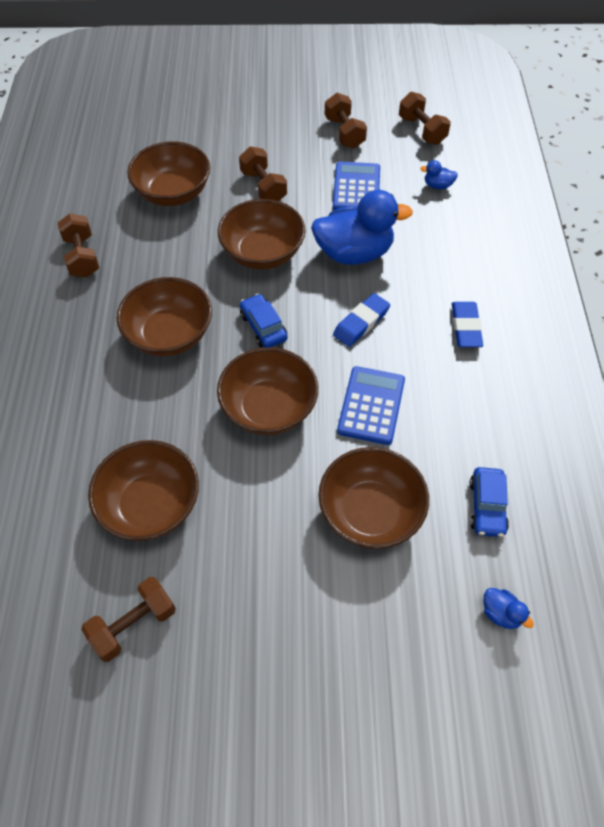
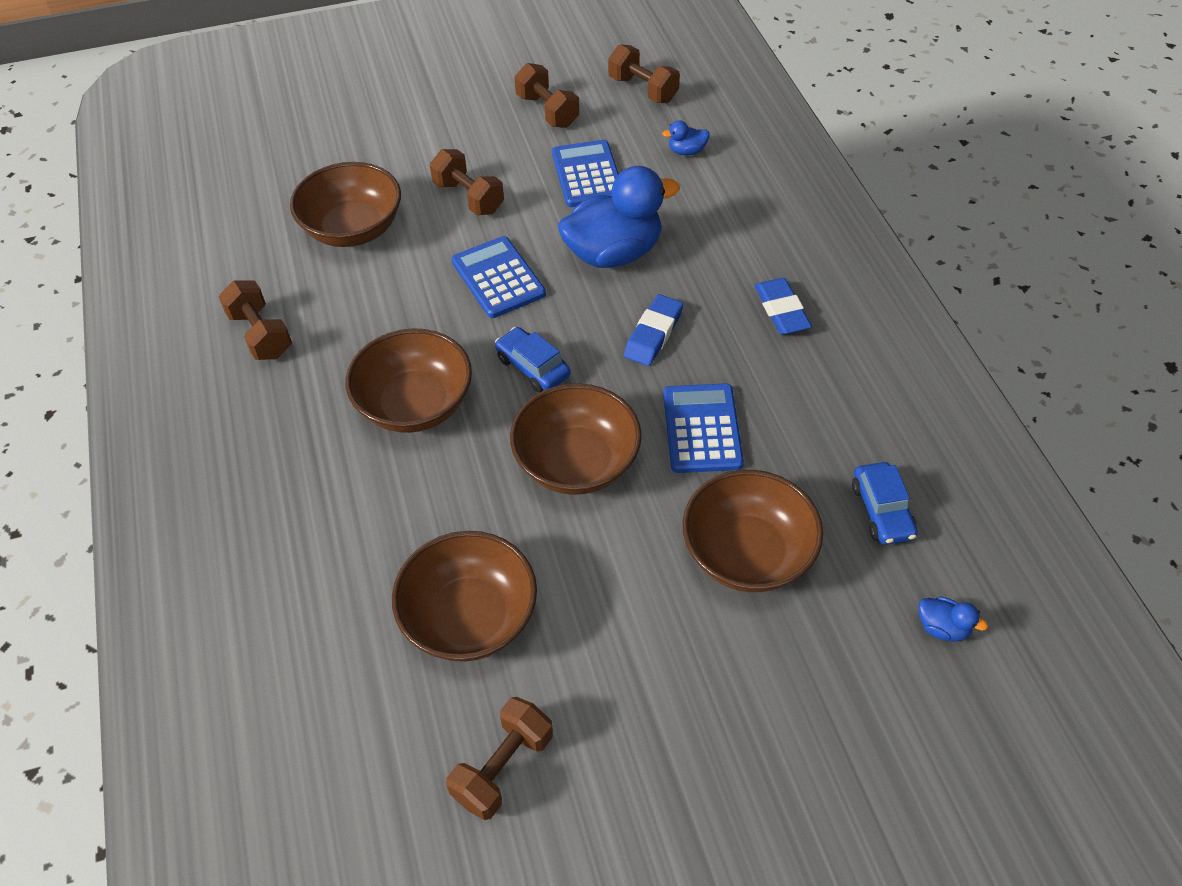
camera: 15 degrees left, 5 degrees down
brown bowl [218,199,306,270] -> blue calculator [451,236,546,318]

